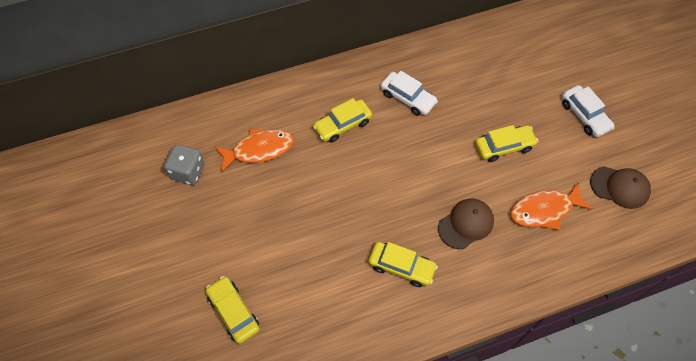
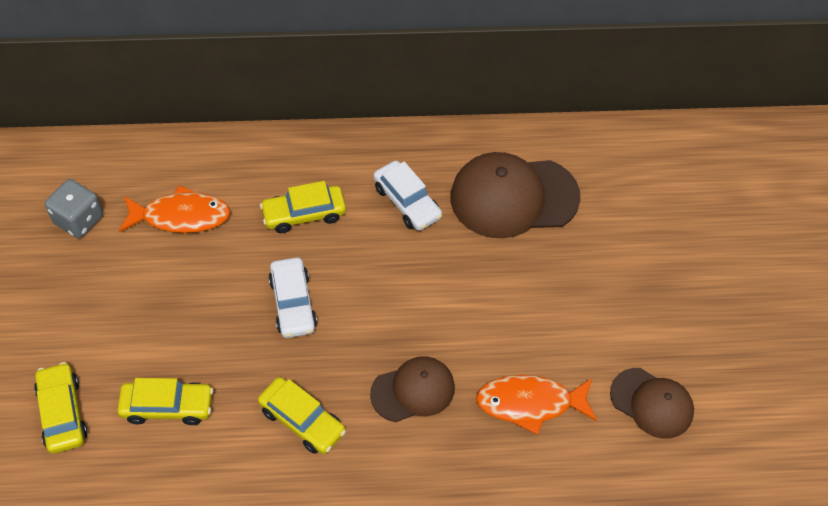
camera: 15 degrees right, 5 degrees down
yellow car [475,125,538,162] -> yellow car moved to [117,378,213,425]
white car [562,85,615,137] -> white car moved to [268,257,317,338]
none -> brown cap [450,152,580,238]

